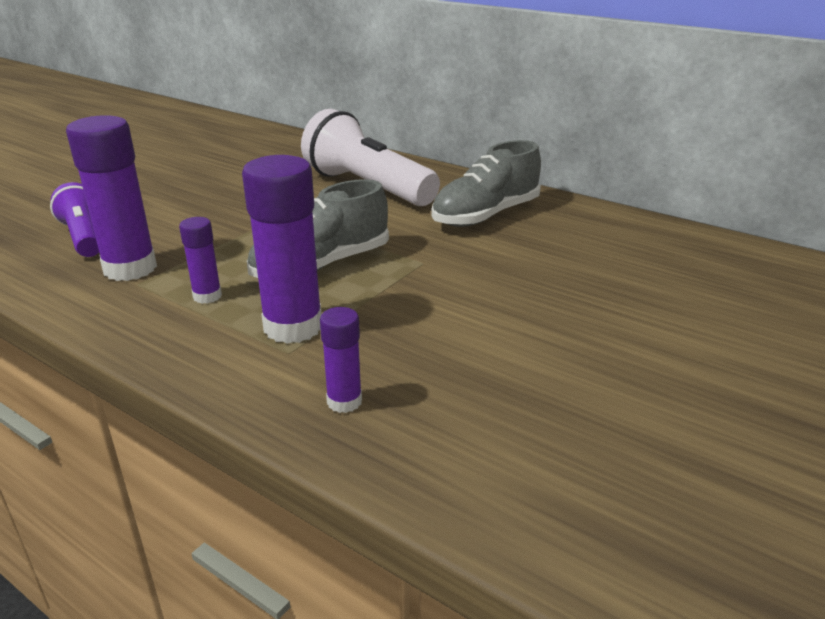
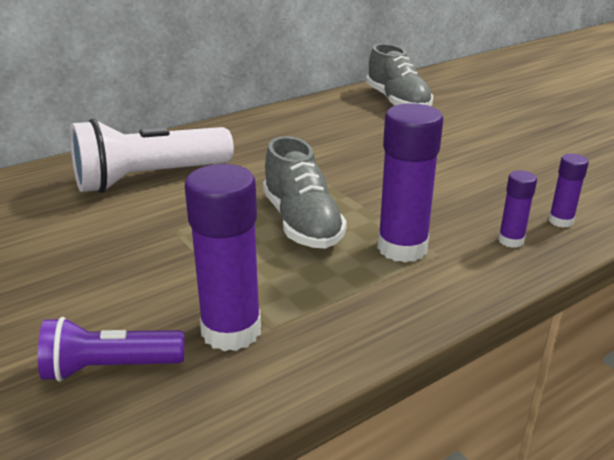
camera: 70 degrees left, 0 degrees up
purple glue stick [179,217,222,304] -> purple glue stick moved to [549,154,589,228]
grey shoe [431,140,541,227] -> grey shoe moved to [366,44,433,106]

